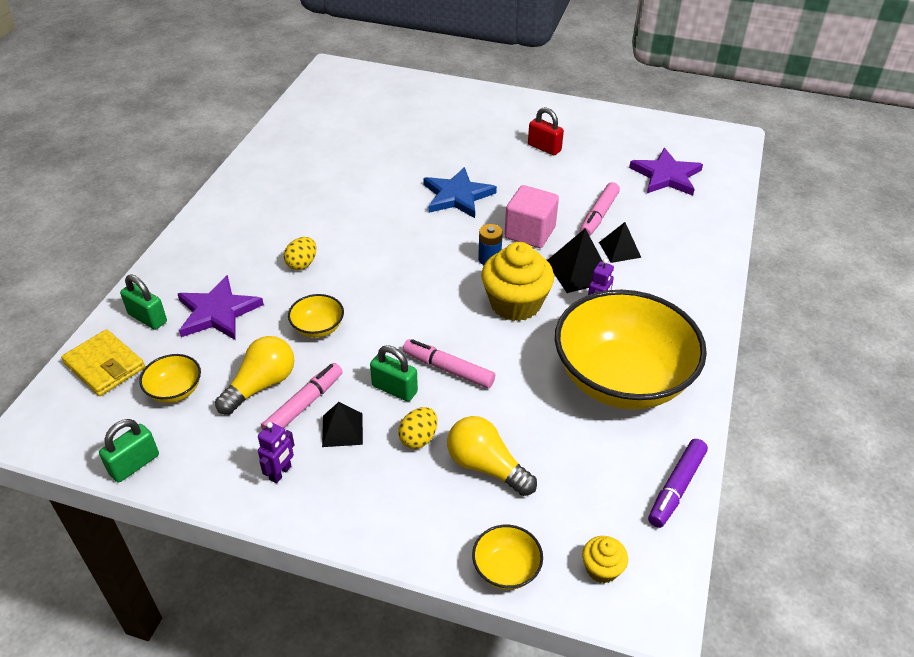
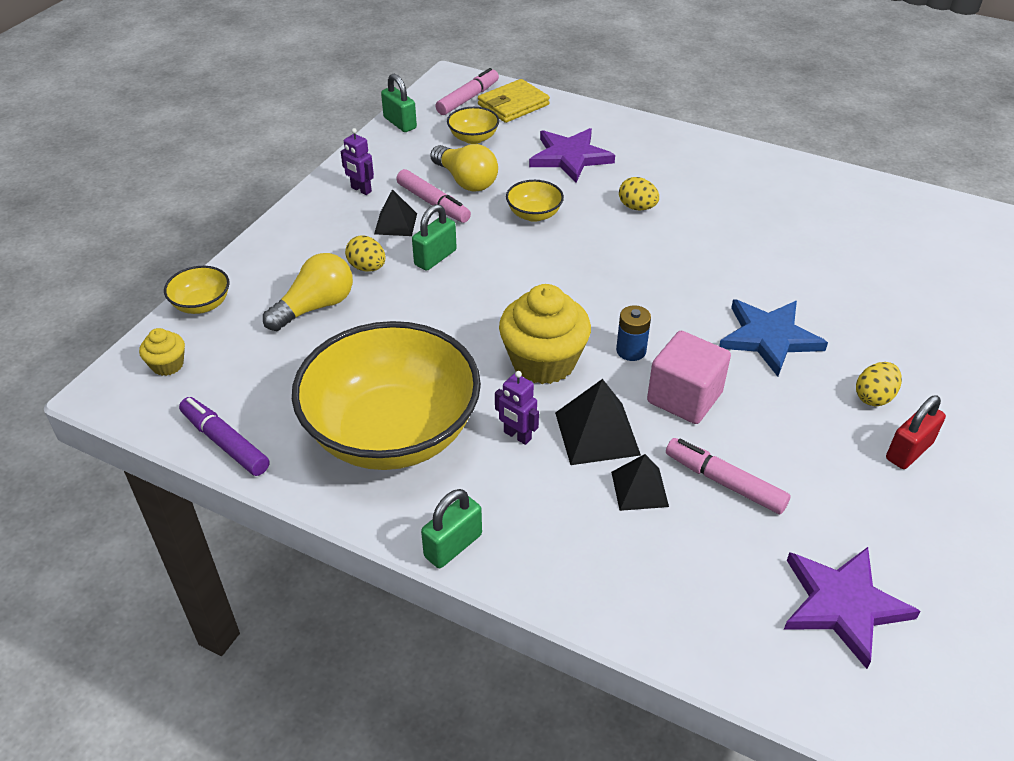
camera: 100 degrees right, 0 degrees up
green padlock [120,275,167,330] -> green padlock moved to [421,489,482,568]
pink marker [403,339,495,389] -> pink marker moved to [435,68,499,115]
none -> yellow egg [856,362,902,406]

